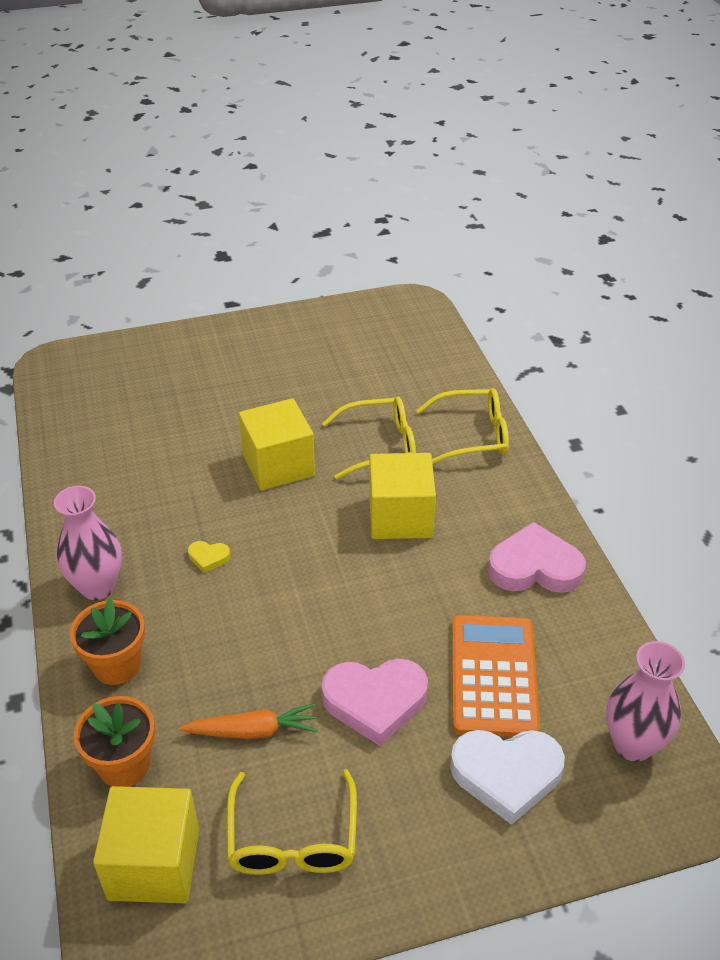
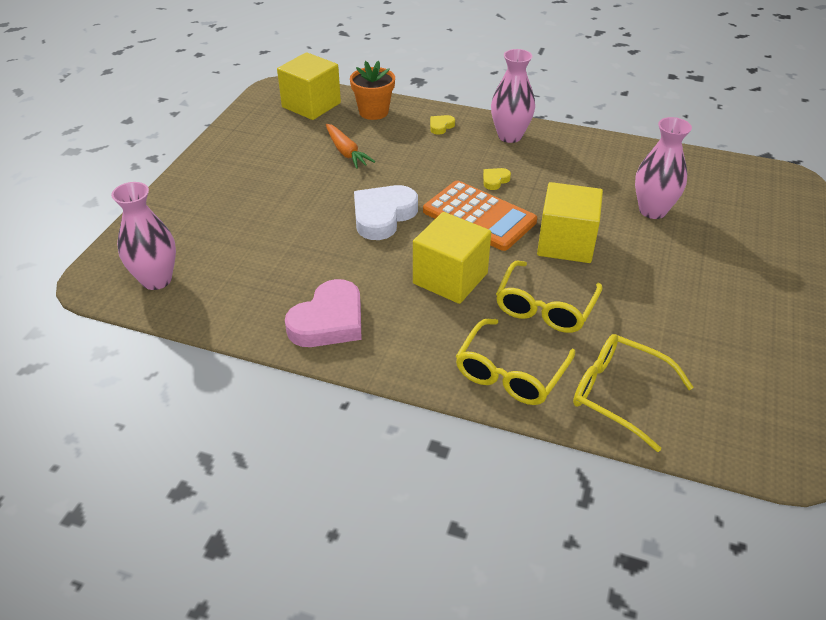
camera: 125 degrees right, 0 degrees up
orange flower pot [70,598,145,685] -> yellow heart [430,115,455,135]
orange carrot [179,703,318,739] -> orange carrot turned 60 degrees counterclockwise [326,124,376,169]
yellow glasses [227,769,357,875] -> yellow glasses moved to [573,334,694,452]
pink heart [321,659,428,746] -> none
white heart [450,730,565,825] -> white heart moved to [354,185,418,240]
orange calculator [452,615,540,737] -> orange calculator moved to [423,180,537,251]
none -> pink vase [635,117,692,219]

